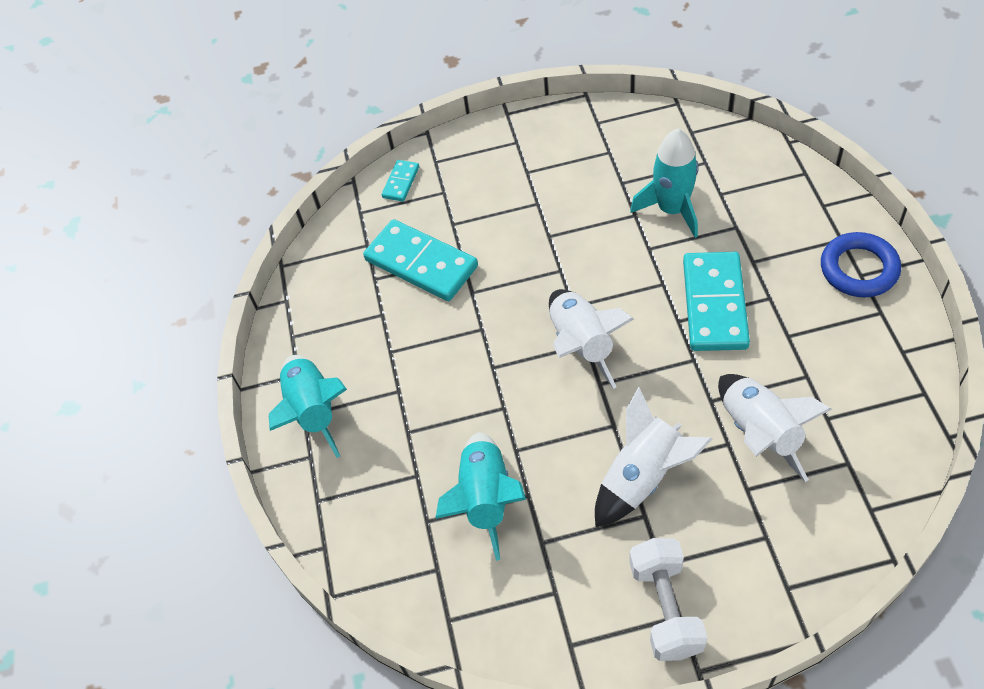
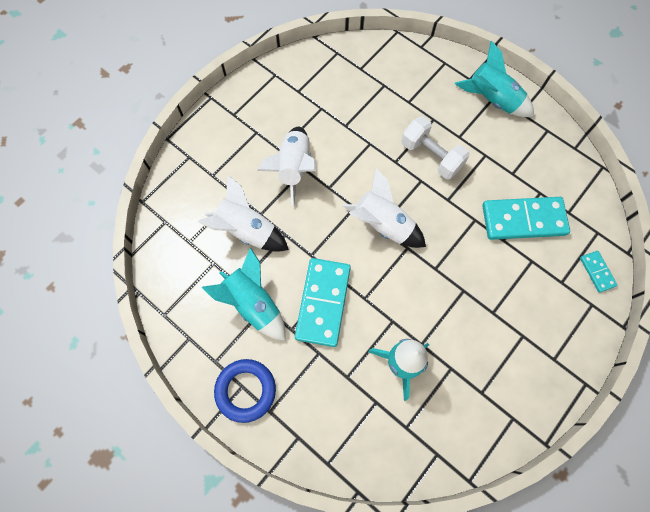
camera: 135 degrees right, 15 degrees up
turquoise rocket [435,432,526,561] -> turquoise rocket moved to [202,247,286,341]
white dumbbell [629,538,707,661] -> white dumbbell moved to [401,116,470,179]
turquoise domino [683,252,750,351] -> turquoise domino turned 45 degrees clockwise [295,258,351,347]

